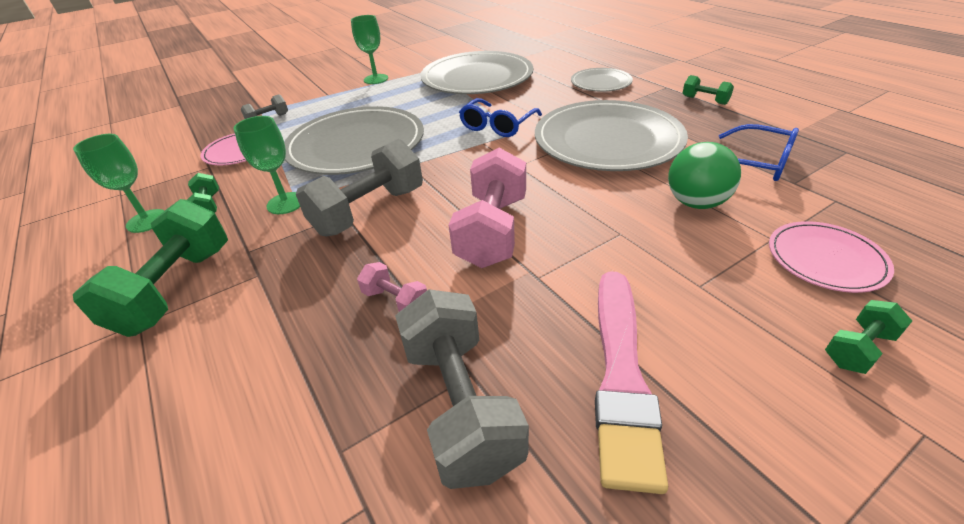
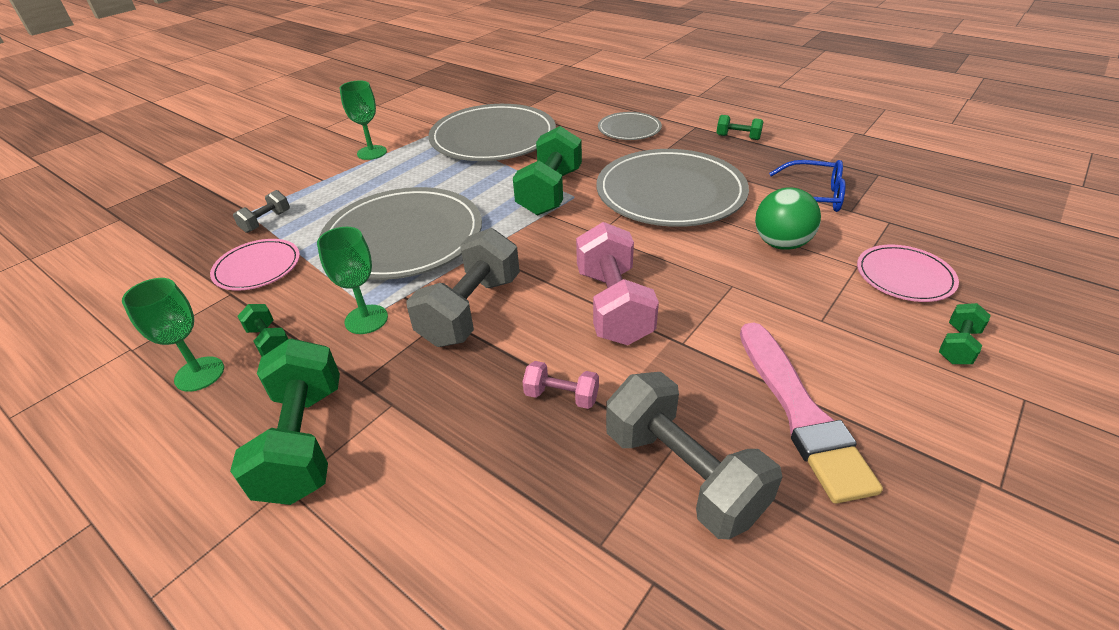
camera: 20 degrees left, 0 degrees up
blue glasses [459,98,542,137] -> green dumbbell [513,126,582,215]

